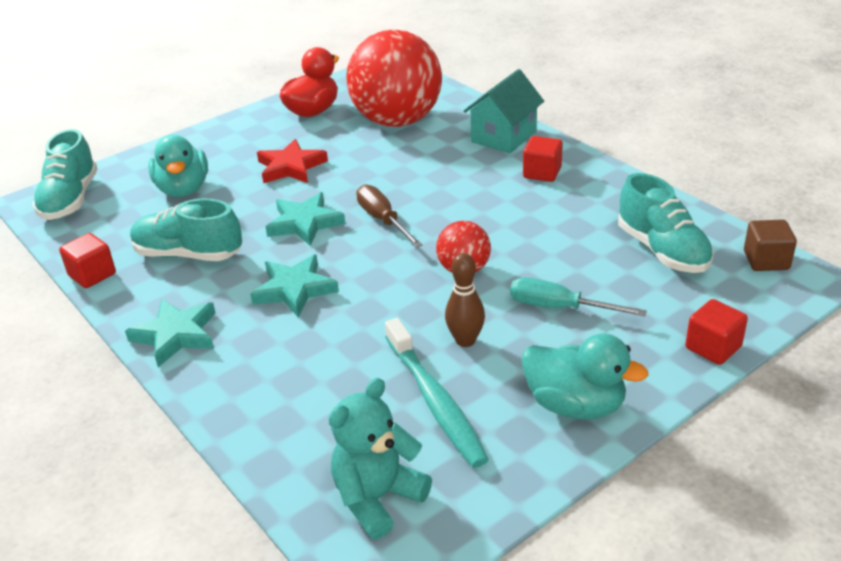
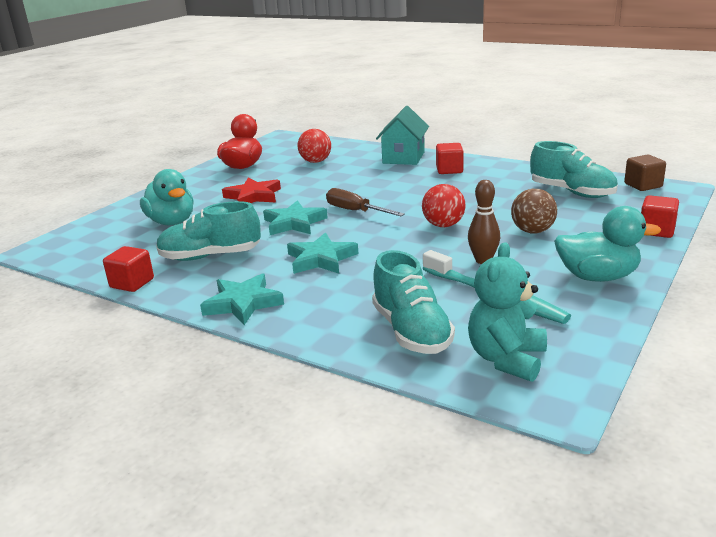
camera: 20 degrees left, 10 degrees down
turquoise shoe [32,129,98,220] -> turquoise shoe moved to [372,250,455,354]
red ball [346,30,442,127] -> red ball [298,129,331,163], size x0.46
turquoise screwdriver [510,277,647,316] -> brown ball [511,189,557,234]

